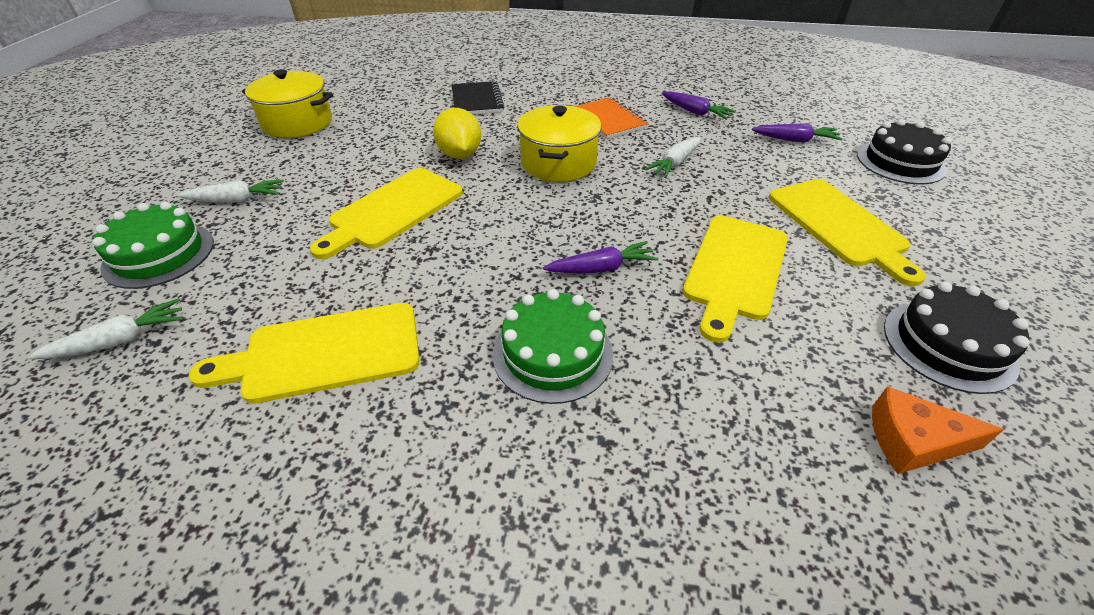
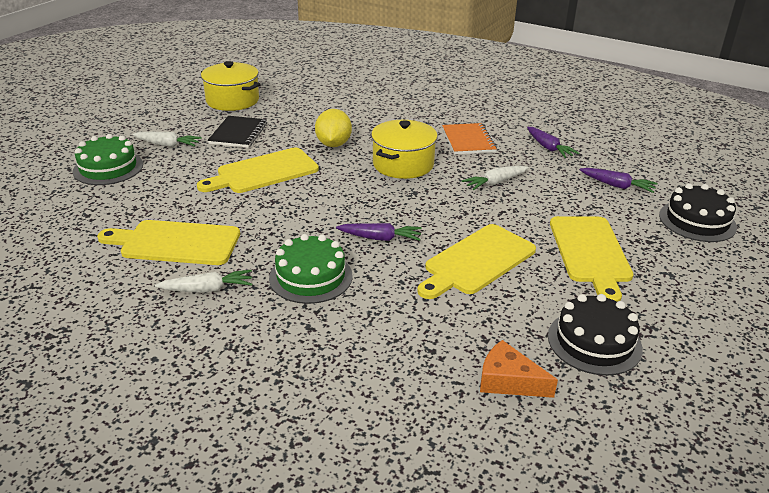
camera: 20 degrees right, 10 degrees down
white carrot [28,298,184,359] -> white carrot moved to [155,270,252,293]
black notebook [452,81,505,114] -> black notebook moved to [208,116,267,148]

